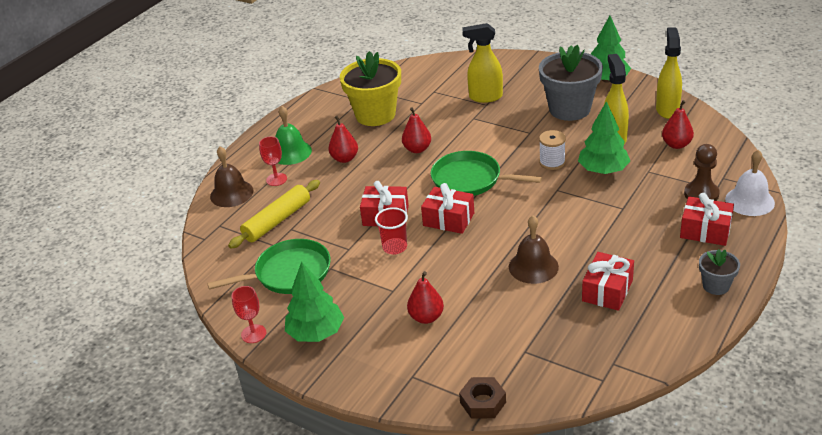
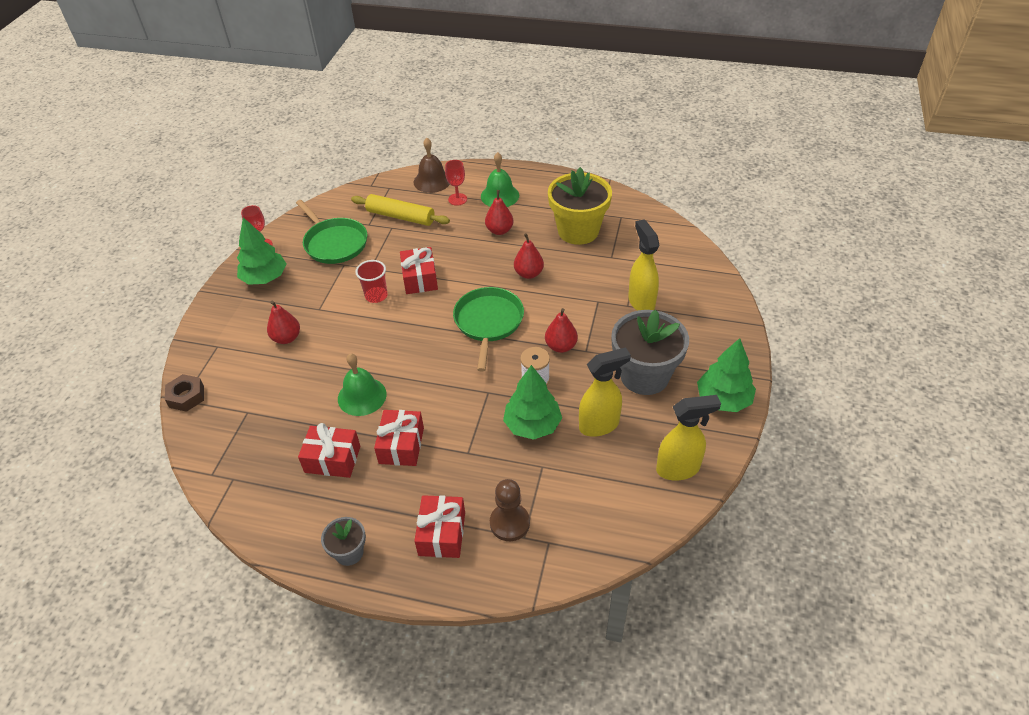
camera: 70 degrees right, 10 degrees up
red gift [421,183,474,234] -> red gift moved to [374,410,424,466]
brown bell [509,216,559,284] -> green bell [338,353,387,416]
red pear [662,100,694,149] -> red pear moved to [545,308,578,353]
white bell [725,150,775,216] -> none

